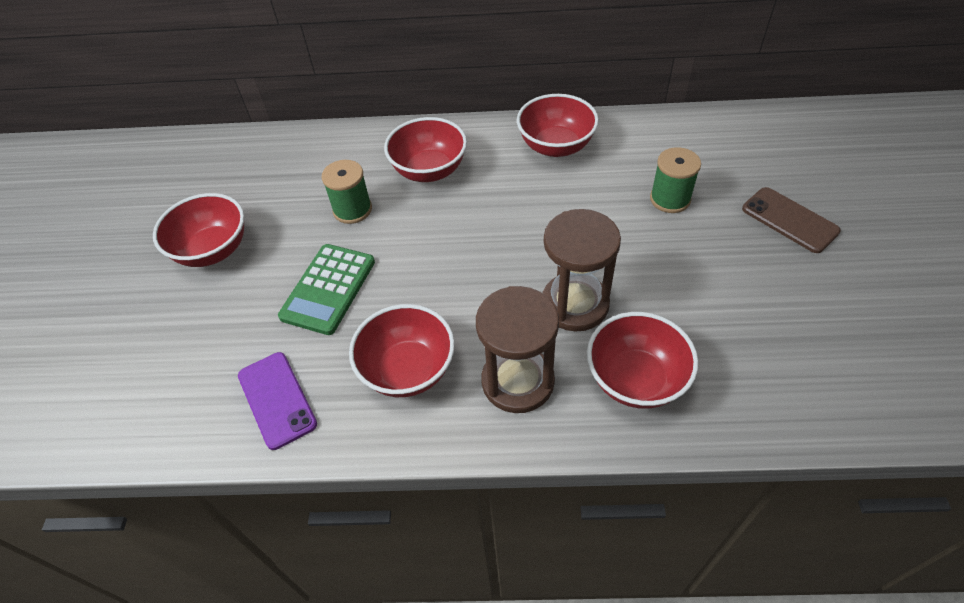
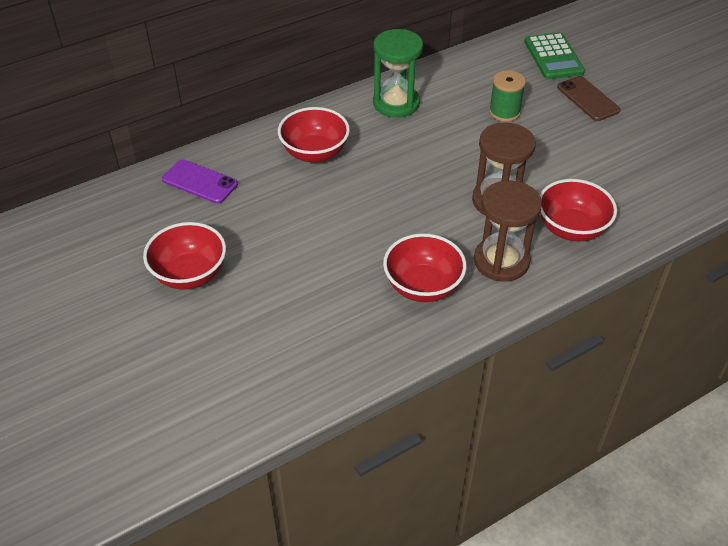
camera: 35 degrees left, 5 degrees down
purple phone [238,352,317,450] -> purple phone moved to [162,159,238,204]
green calculator [278,244,375,335] -> green calculator moved to [524,32,585,79]
green spool [322,160,372,224] -> none
red bowl [517,94,599,157] -> green hourglass [373,29,423,118]
brown phone [742,187,841,253] -> brown phone turned 45 degrees clockwise [557,76,621,121]

